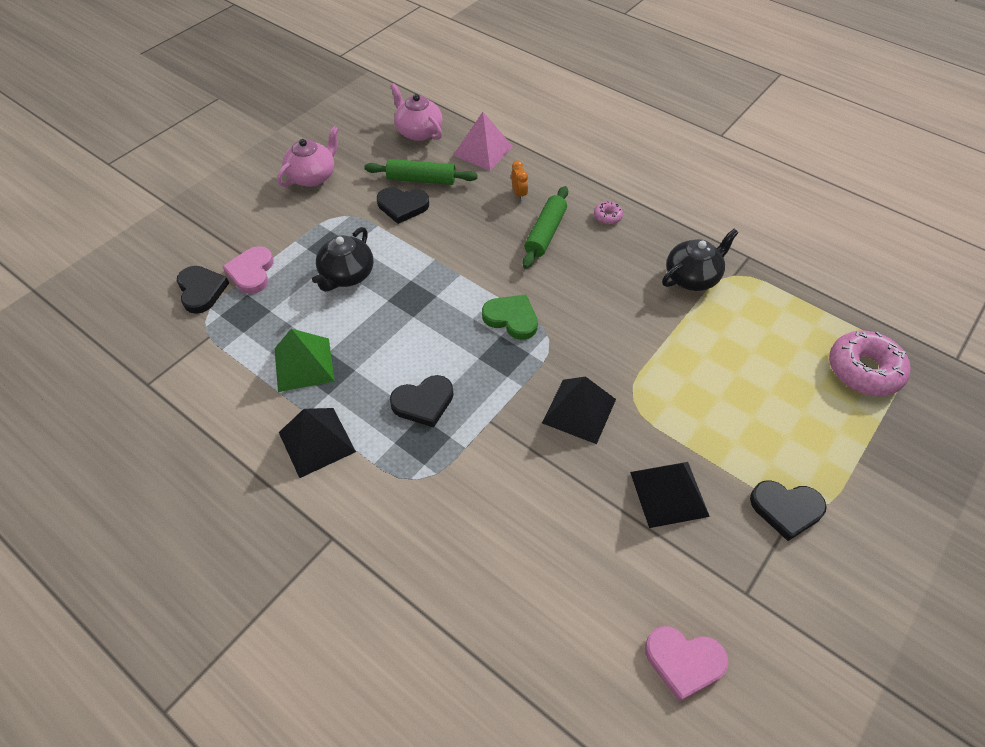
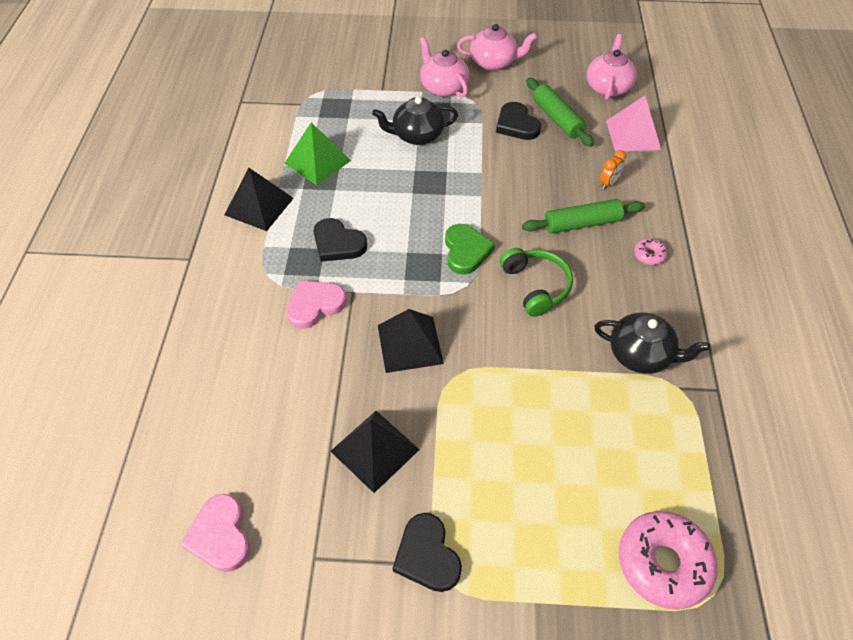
camera: 55 degrees right, 0 degrees up
black heart [177,266,229,314] -> none
pink heart [222,246,274,294] -> pink heart moved to [286,280,346,329]
none -> pink teapot [420,37,469,98]
none -> green headphones [500,248,573,317]

